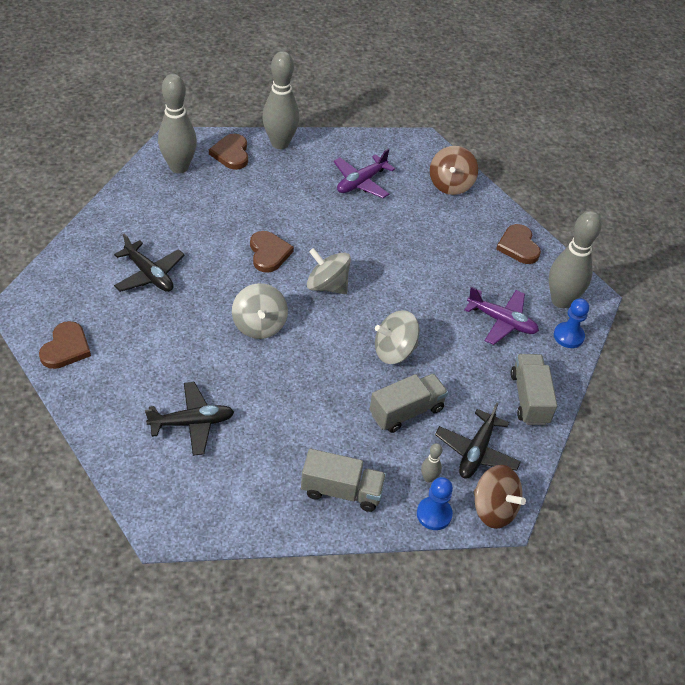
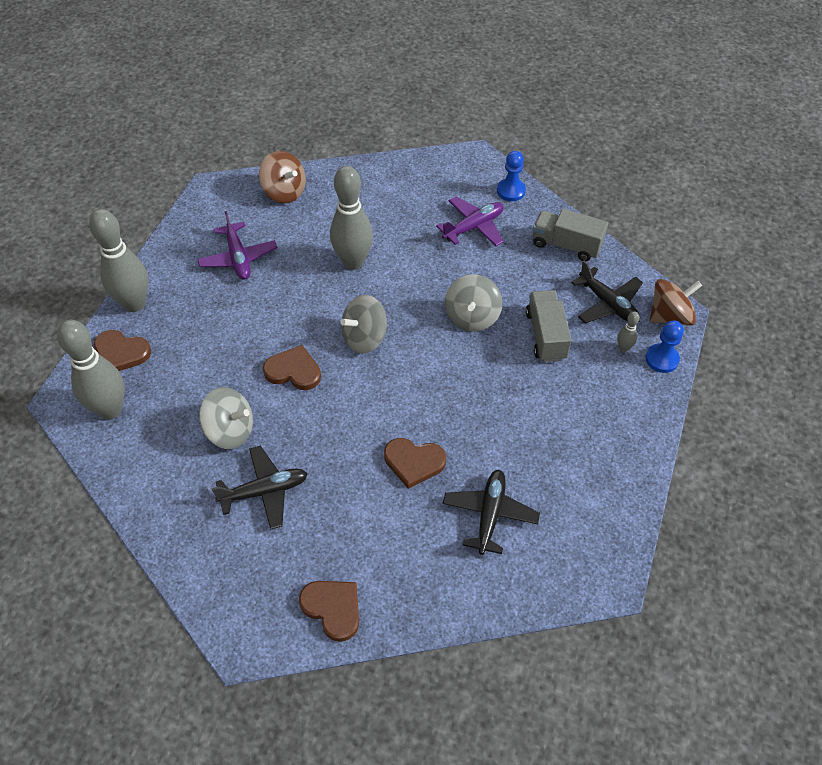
camera: 60 degrees left, 5 degrees up
grey spinning top [232,283,288,339] -> grey spinning top moved to [199,387,253,449]
grey truck [301,449,386,512] -> none
brown heart [496,224,541,264] -> brown heart moved to [384,438,446,489]
grey bowling pin [549,211,602,308] -> grey bowling pin moved to [330,166,373,270]

